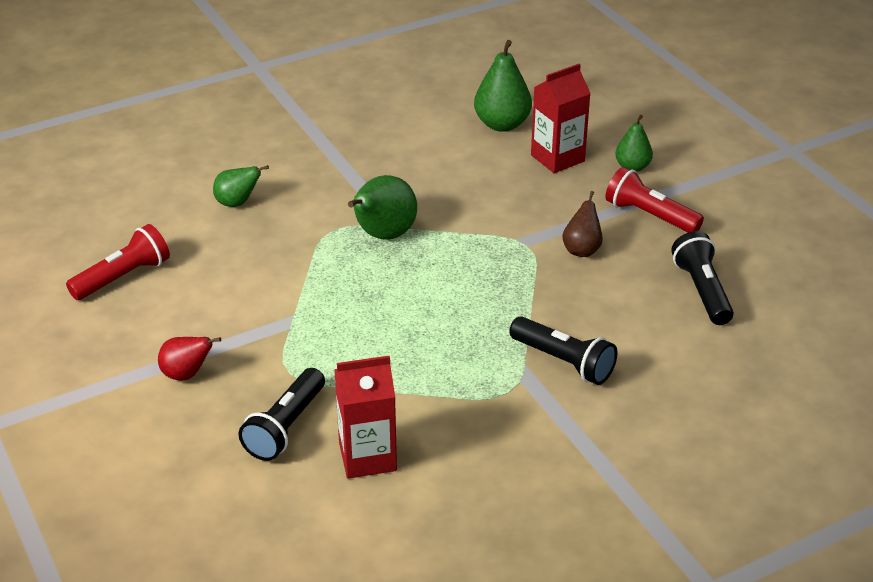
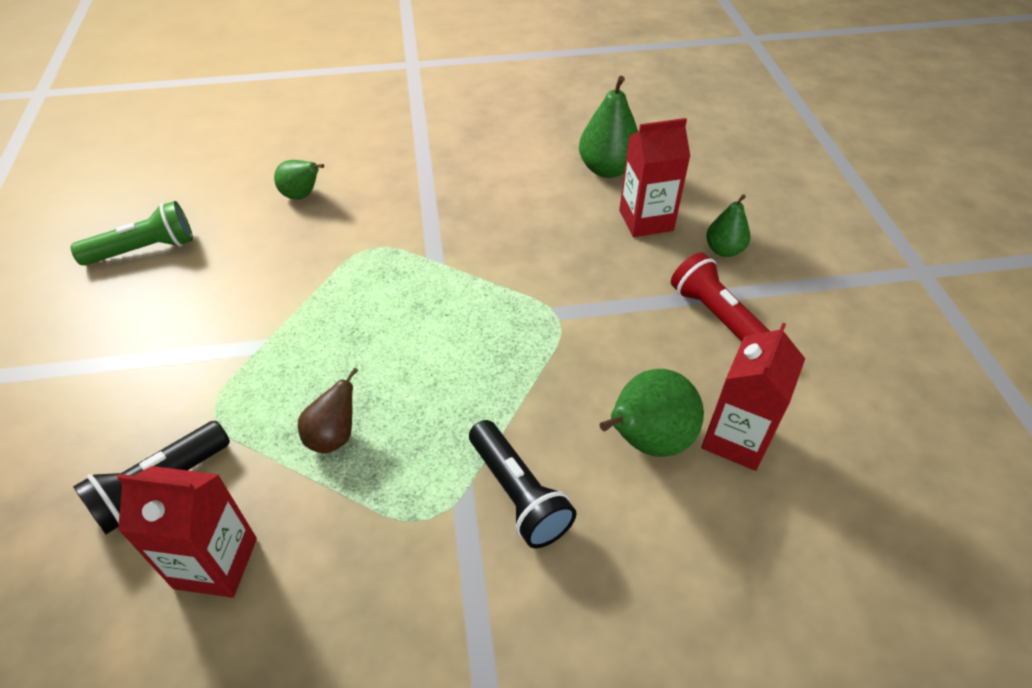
camera: 20 degrees right, 10 degrees up
red flashlight [66,224,170,300] -> green flashlight [71,201,193,266]
red pear [158,337,221,381] -> none
green pear [348,175,417,240] -> green pear moved to [600,369,704,457]
brown pear [562,191,603,257] -> brown pear moved to [298,367,358,453]
black flashlight [671,231,734,325] -> red carton [701,323,805,471]

